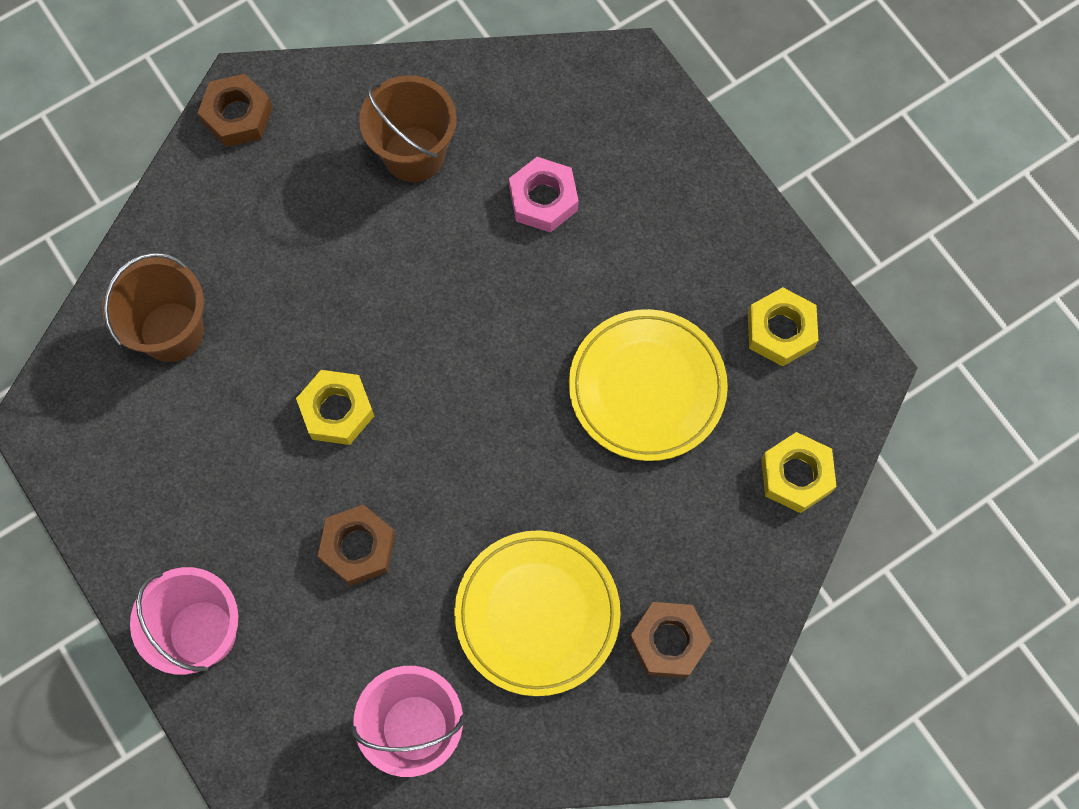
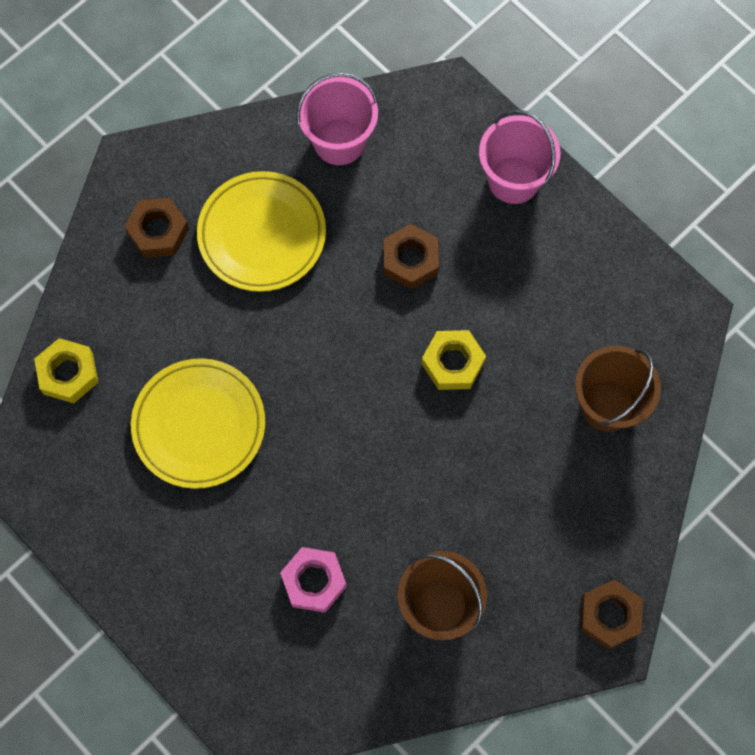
camera: 170 degrees right, 0 degrees up
yellow nut [748,287,818,366] -> none

